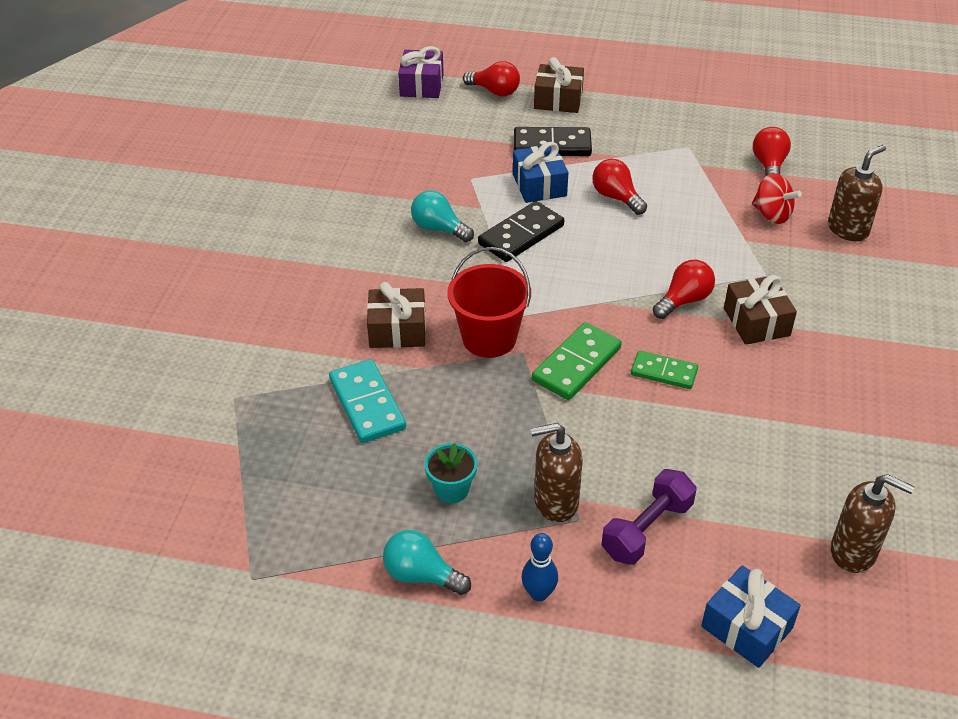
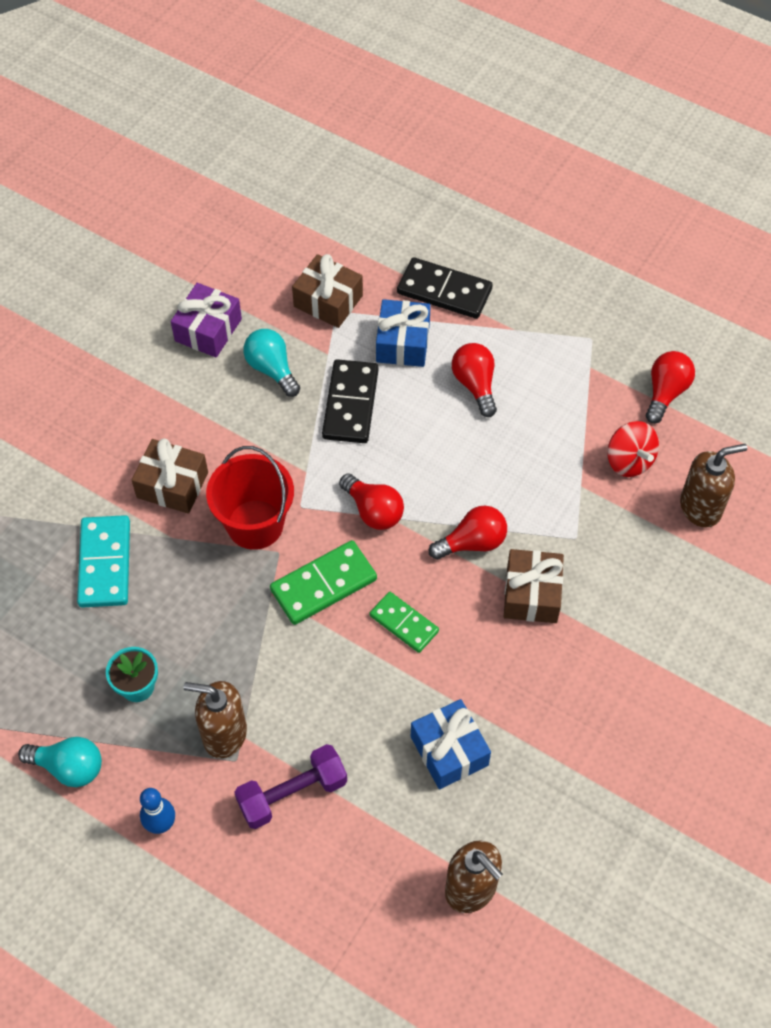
camera: 20 degrees right, 15 degrees up
turquoise light bulb [383,530,471,595] -> turquoise light bulb turned 150 degrees clockwise [18,737,102,787]
purple gift [398,46,444,98] -> purple gift moved to [171,283,242,358]
red light bulb [463,61,520,97] -> red light bulb moved to [339,473,404,530]
black domino [478,201,564,262] -> black domino turned 60 degrees counterclockwise [322,359,379,443]
brown gift [534,57,584,113] -> brown gift moved to [292,254,363,328]
blue gift [701,565,801,668] -> blue gift moved to [411,699,491,789]

